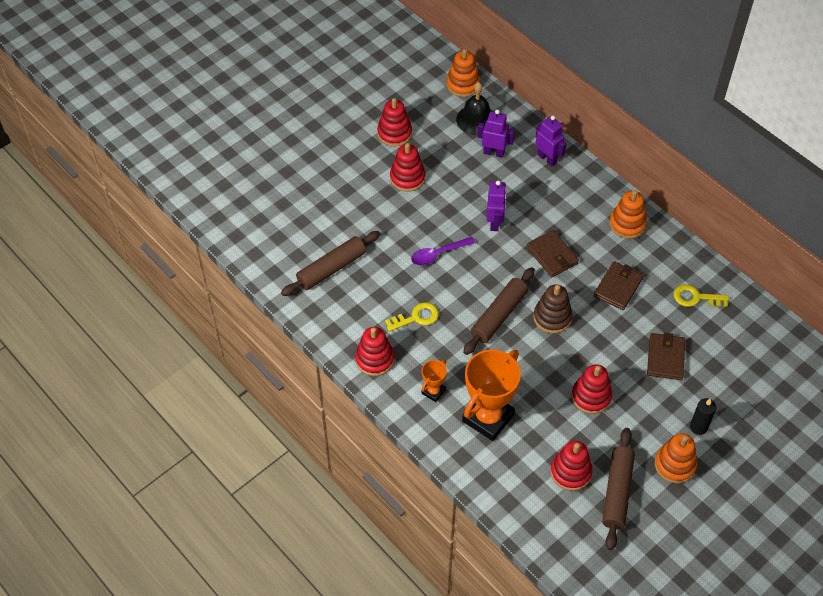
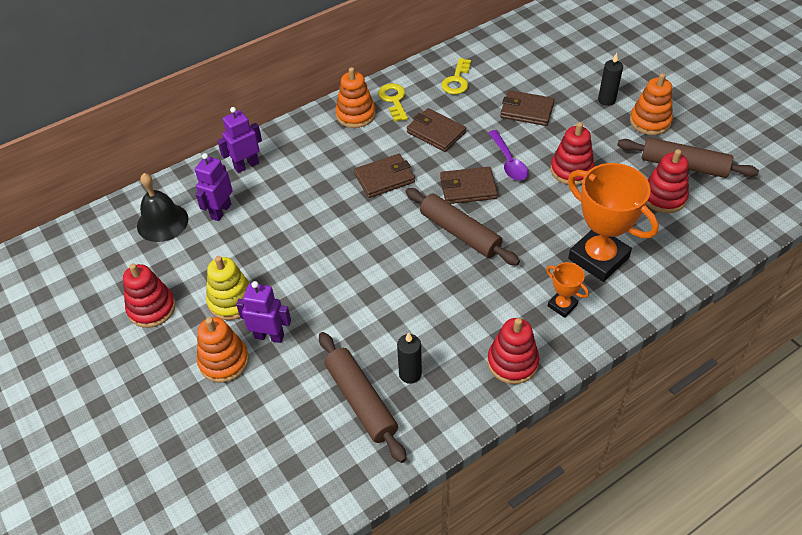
camera: 80 degrees left, 5 degrees down
yellow key [385,302,439,332] -> yellow key moved to [378,83,408,122]
red stacking toy [390,143,426,192] -> yellow stacking toy [206,256,250,320]
purple spoon [411,237,475,265] -> purple spoon moved to [488,130,528,181]
orange stacking toy [446,49,480,97] -> orange stacking toy moved to [197,317,249,383]
purple robot [487,180,507,231] -> purple robot moved to [236,281,291,343]
brown stacking toy [533,284,572,333] -> brown wallet [440,167,498,204]
none -> black candle [397,332,422,384]

